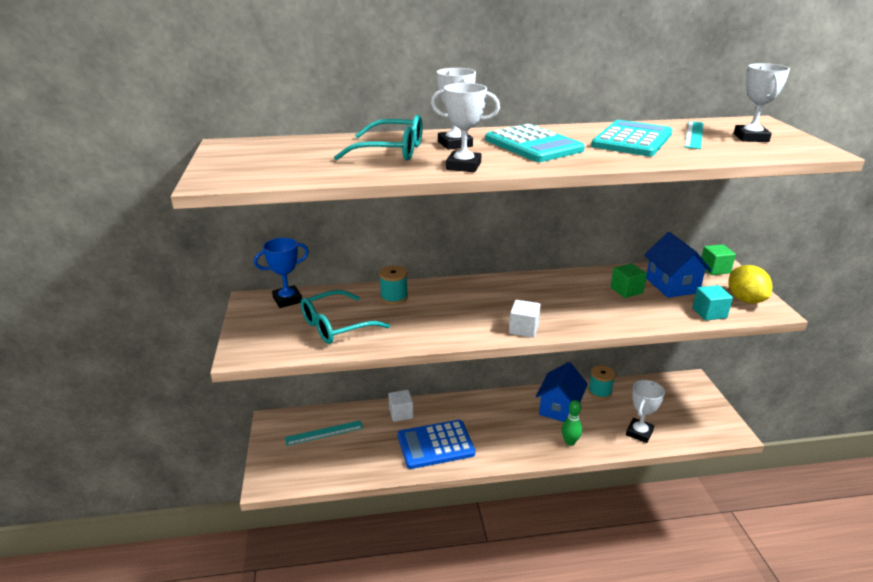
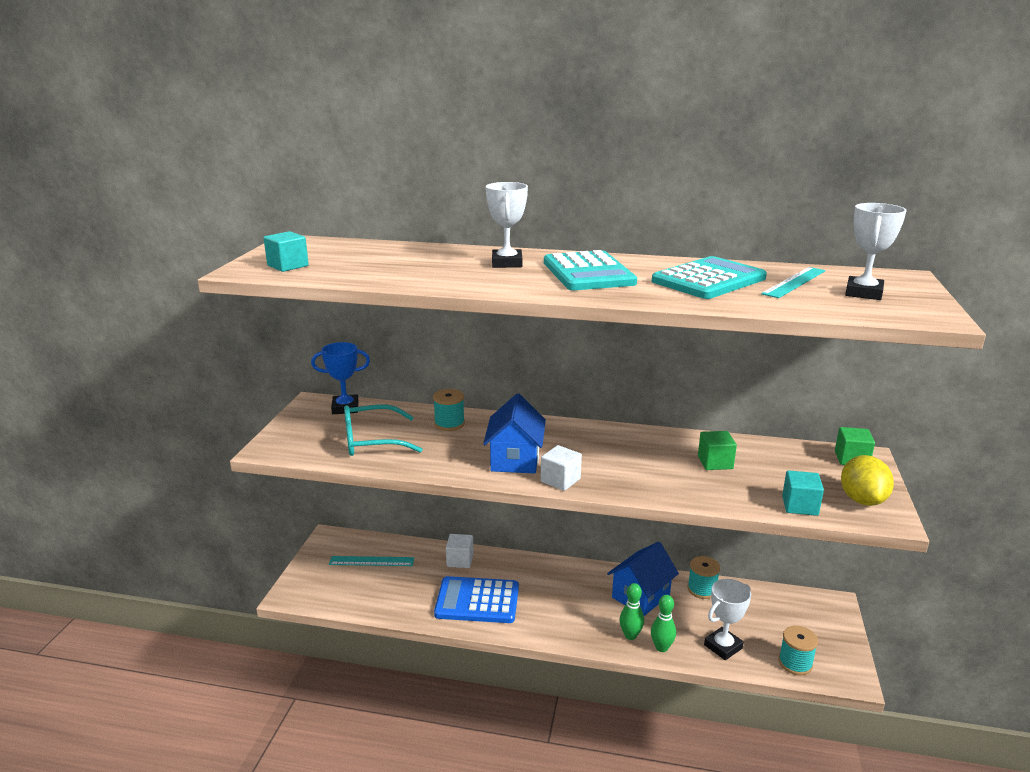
camera: 20 degrees right, 5 degrees down
turquoise glasses [334,115,423,161] -> none
white trophy [431,83,500,172] -> none
blue house [644,232,712,298] -> blue house moved to [483,394,546,474]
none -> turquoise cube [264,231,309,272]
none -> green bowling pin [651,595,676,652]
none -> turquoise spool [778,626,818,675]

